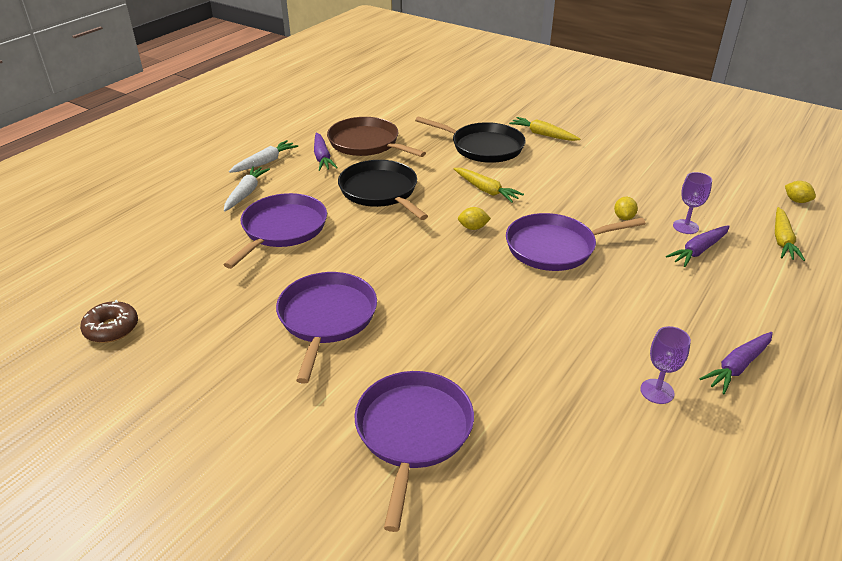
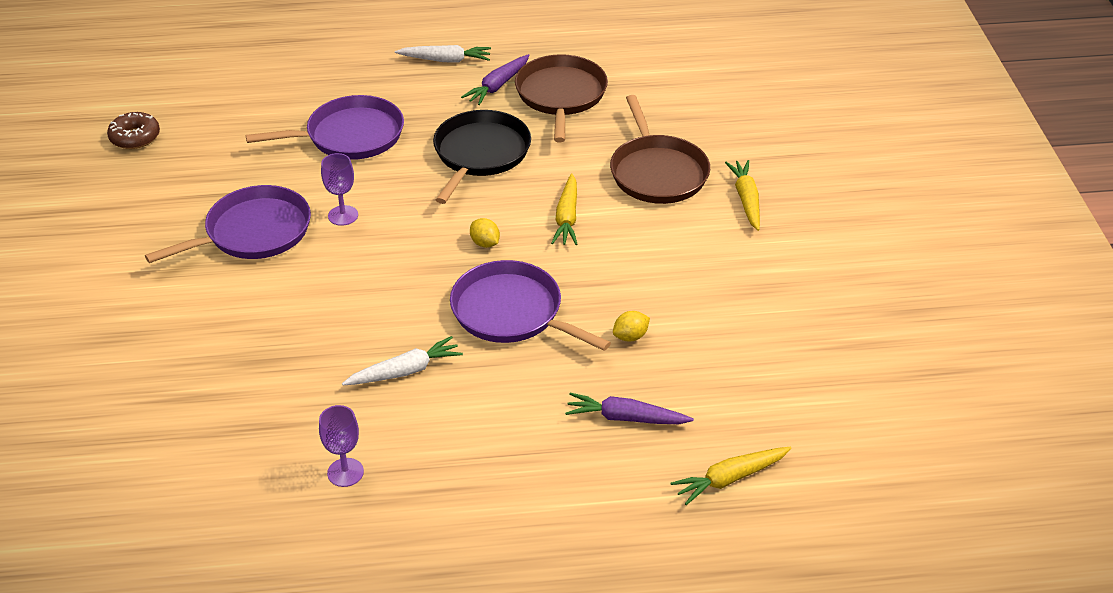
camera: 50 degrees right, 5 degrees up
white carrot [224,166,270,211] -> white carrot moved to [342,336,463,385]
purple pan [354,371,474,532] -> none
black pan [415,116,526,163] -> brown pan [610,95,710,204]
purple goblet [673,172,712,234] -> purple goblet moved to [321,153,358,226]
purple carrot [699,332,773,394] -> none
yellow lemon [785,181,816,203] -> none

